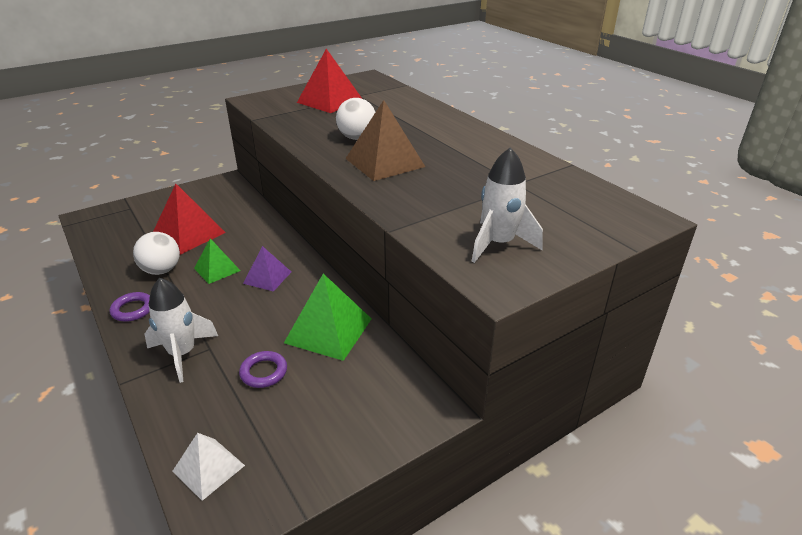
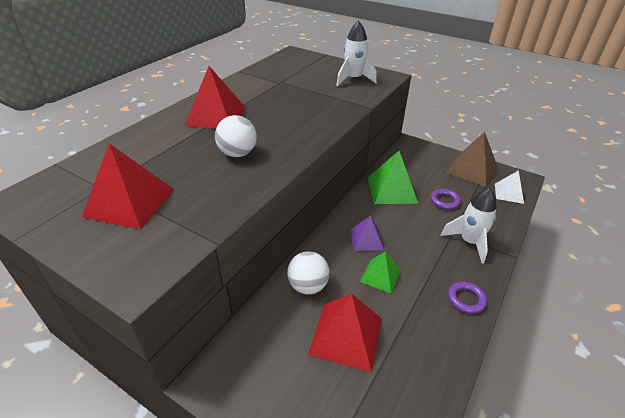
camera: 115 degrees left, 5 degrees up
white ball [133,232,180,275] -> white ball moved to [287,251,330,294]
brown pyramid [345,100,425,181] -> brown pyramid moved to [446,132,498,187]
none -> red pyramid [185,66,246,129]

